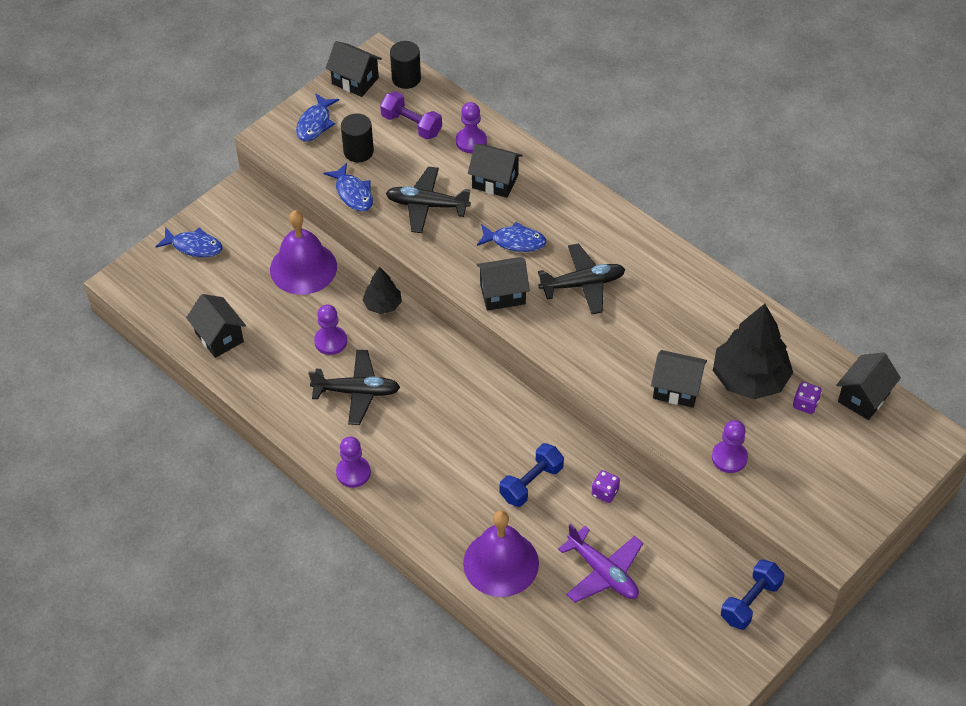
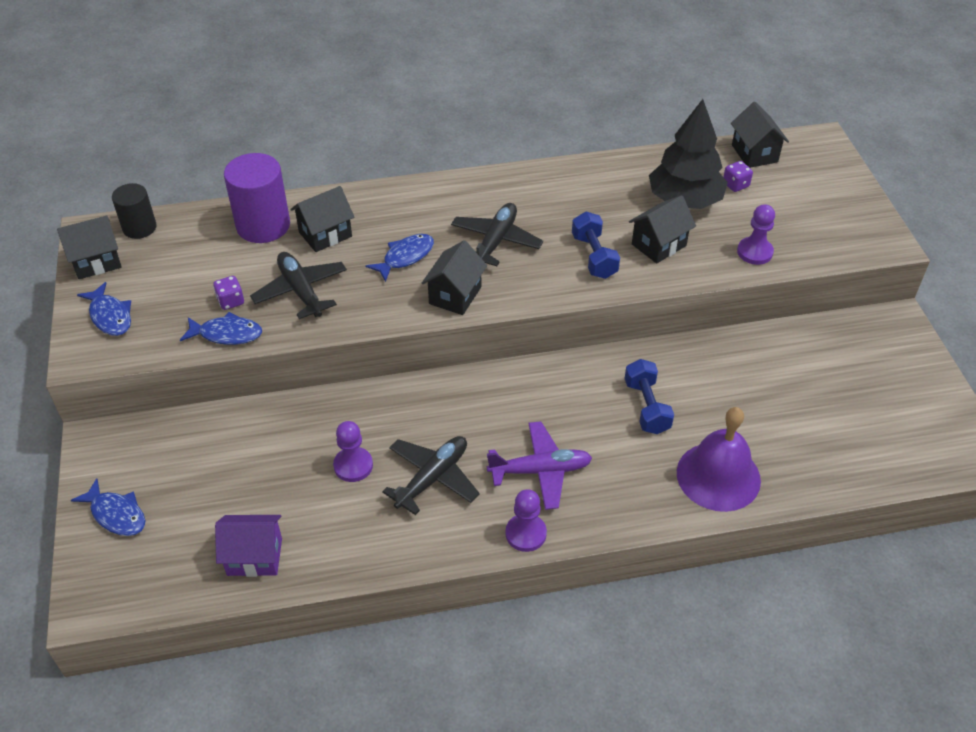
camera: 55 degrees left, 5 degrees down
blue fish [155,227,223,257] -> blue fish turned 75 degrees clockwise [71,478,145,536]
black house [186,294,246,358] -> purple house [215,515,282,577]
purple bell [270,210,337,295] -> none
black cylinder [341,113,374,162] -> none
black tree [362,267,402,314] -> none
purple dumbbell [380,92,442,140] -> none
black plane [386,166,471,233] -> black plane turned 105 degrees clockwise [250,252,347,319]
purple pawn [456,102,487,153] -> purple cylinder [224,153,290,243]
purple plane [558,524,643,603] -> purple plane moved to [487,421,592,510]
purple dice [592,470,620,503] -> purple dice moved to [213,276,244,310]
blue dumbbell [721,559,784,630] -> blue dumbbell moved to [572,212,620,279]

